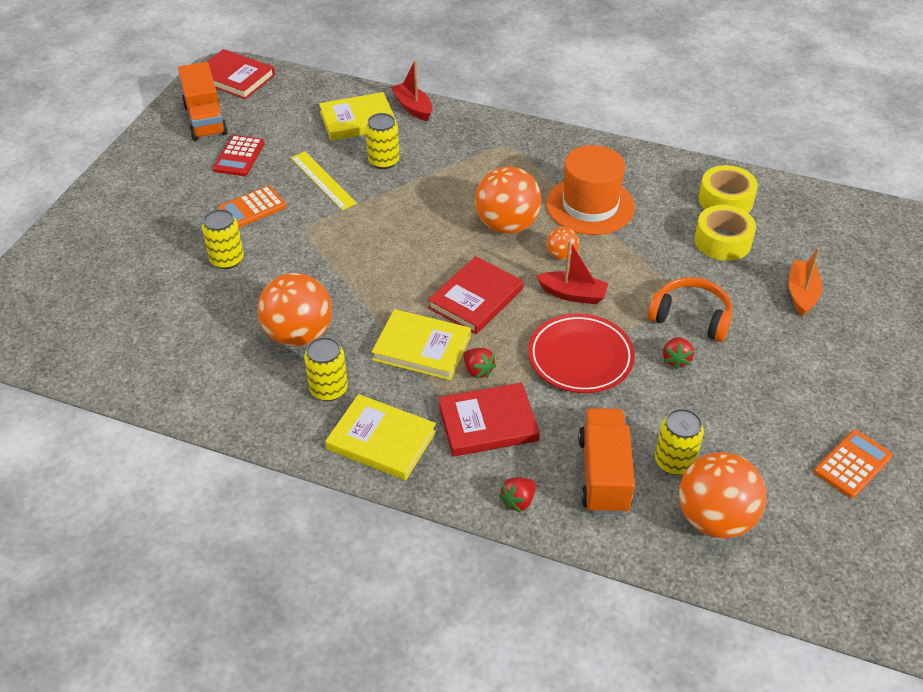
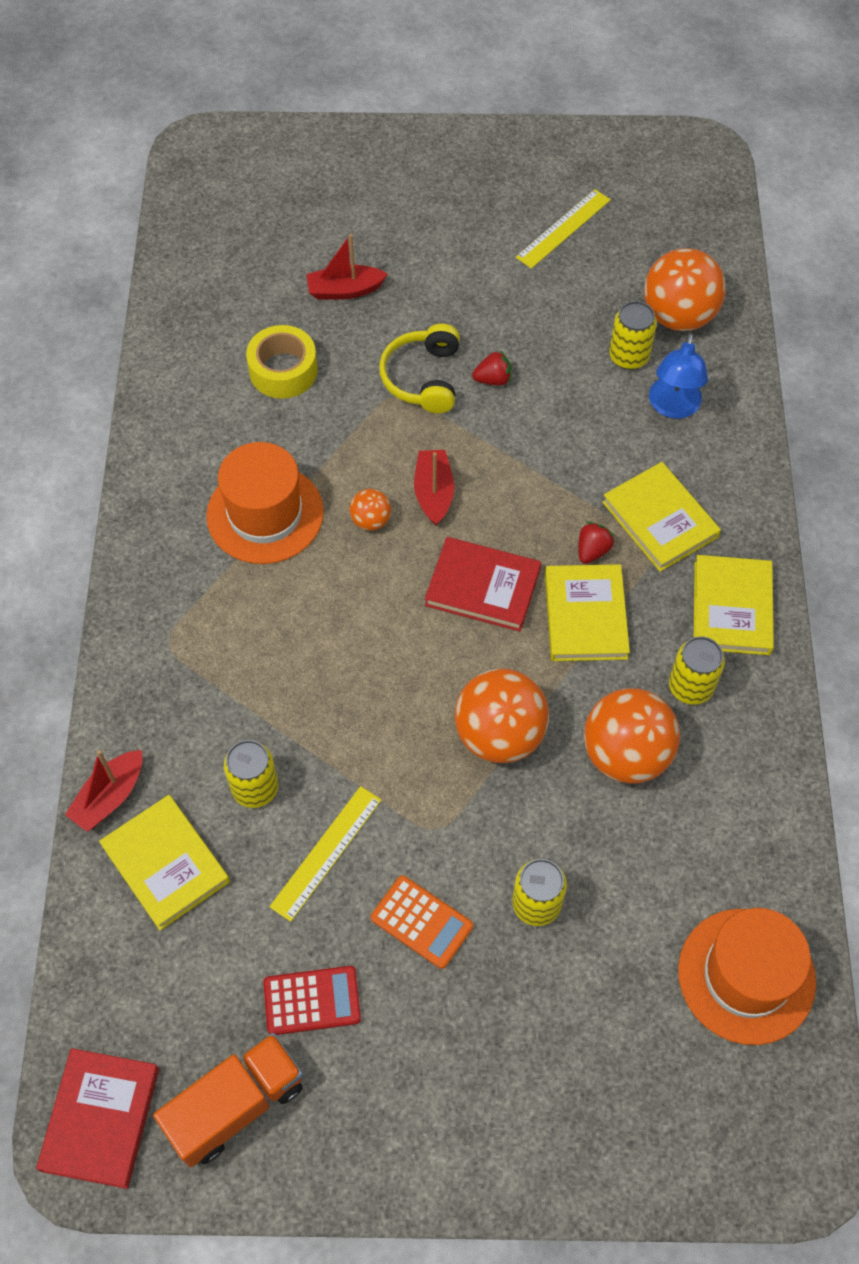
camera: 110 degrees left, 15 degrees up
red book [438,383,540,457] -> yellow book [602,462,721,572]
orange ball [475,166,542,234] -> orange ball moved to [455,669,549,763]
red strawberry [499,478,536,513] -> none
red plate [528,314,635,393] -> none
orange truck [578,408,635,514] -> blue lamp [649,333,708,419]
orange headphones [648,277,732,342] -> yellow headphones [379,324,460,413]
yellow tape [699,165,758,213] -> none
orange boat [788,247,822,316] -> red boat [306,234,388,300]
orange calculator [814,430,893,498] -> yellow ruler [516,189,611,269]
none -> orange hat [678,908,816,1045]

